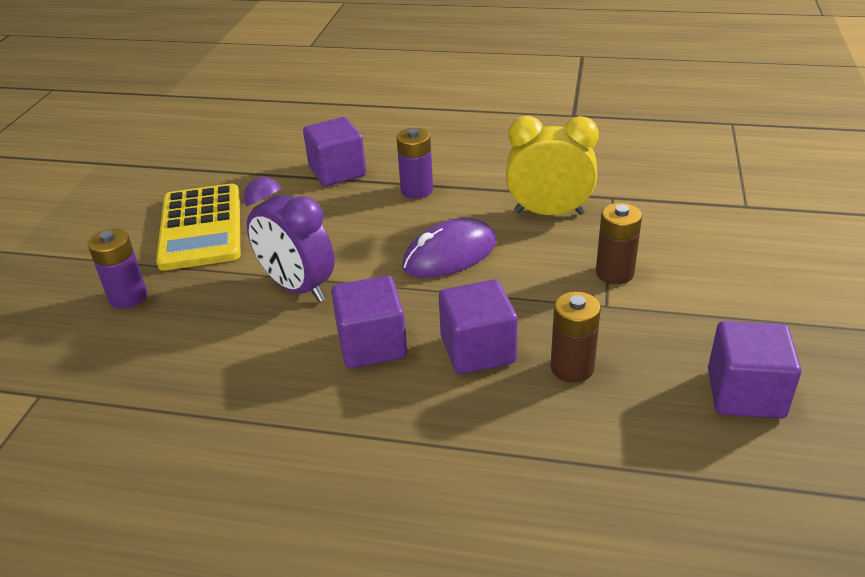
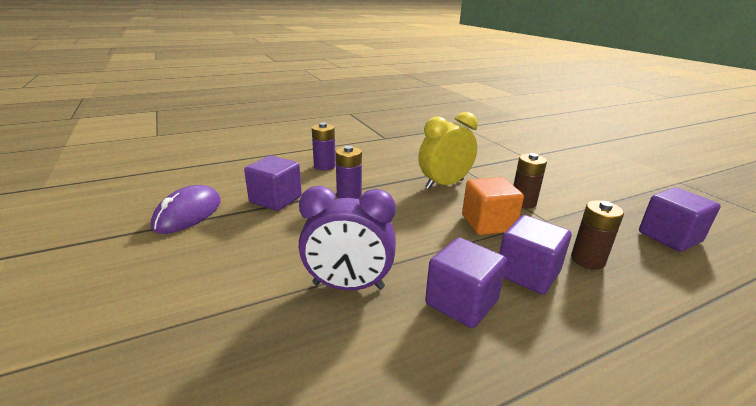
camera: 40 degrees left, 10 degrees down
purple battery [88,228,147,309] -> purple battery moved to [312,122,336,170]
yellow calculator [156,184,240,271] -> none
purple mouse [402,218,496,278] -> purple mouse moved to [151,185,221,234]
none -> orange cube [462,177,524,235]

